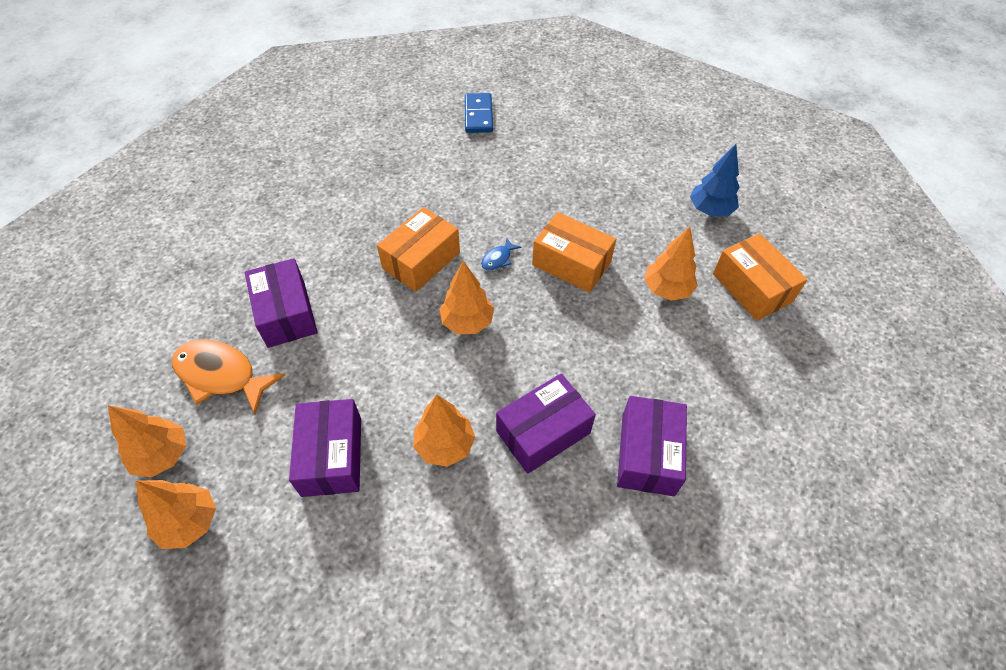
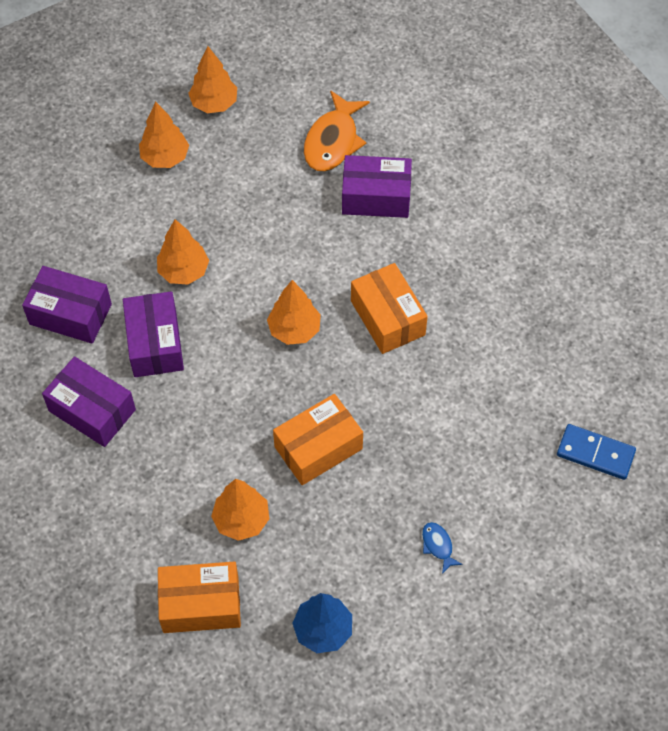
camera: 115 degrees right, 5 degrees up
orange tree [108,405,186,477] -> orange tree moved to [139,102,189,168]
orange fish [172,339,285,414] -> orange fish turned 150 degrees clockwise [304,90,370,172]
purple box [289,399,361,497] -> purple box moved to [22,266,112,344]
blue fish [481,237,522,271] -> blue fish moved to [422,522,463,574]

